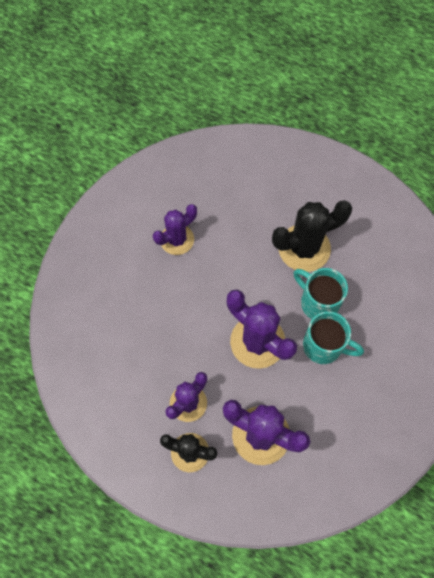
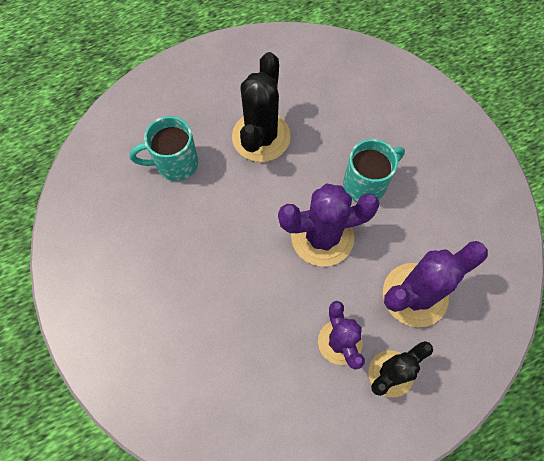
camera: 55 degrees left, 0 degrees up
purple cactus [153,204,197,255] -> none
turquoise mug [293,268,348,319] -> turquoise mug moved to [130,116,198,181]

